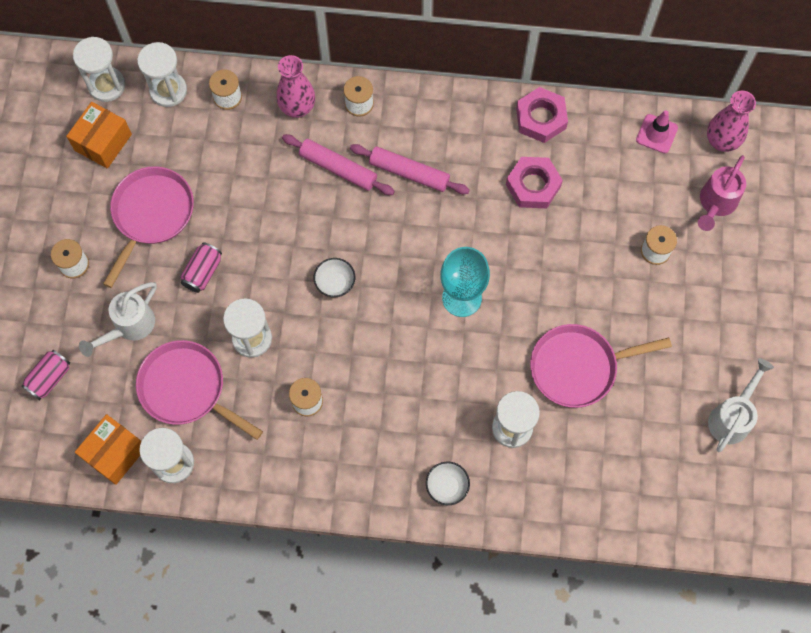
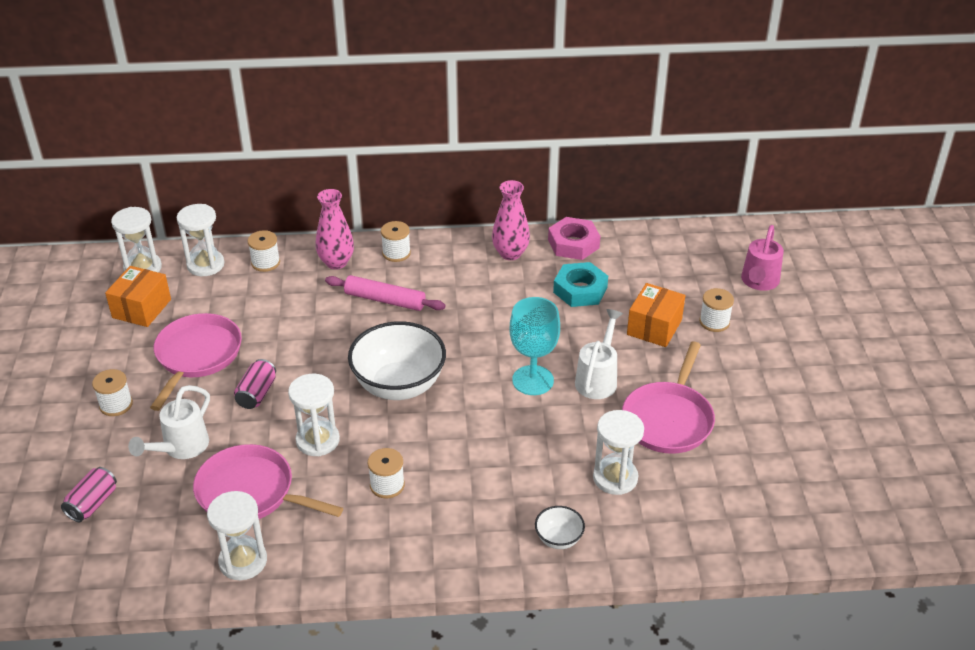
camera: 10 degrees left, 30 degrees down
orange box [75,414,141,485] -> orange box moved to [627,283,685,347]
white bowl [314,258,355,297] -> white bowl [348,321,446,400], size x2.19
pink rolling pin [350,144,469,194] -> none
pink nut [506,157,563,208] -> turquoise nut [553,262,608,307]
pink pan [530,324,672,408] -> pink pan turned 45 degrees counterclockwise [622,341,715,454]
pink traffic cone [636,110,678,153] -> none
pink vase [707,91,756,152] -> pink vase moved to [492,180,530,260]
white watering can [708,358,774,452] -> white watering can moved to [575,309,623,399]

